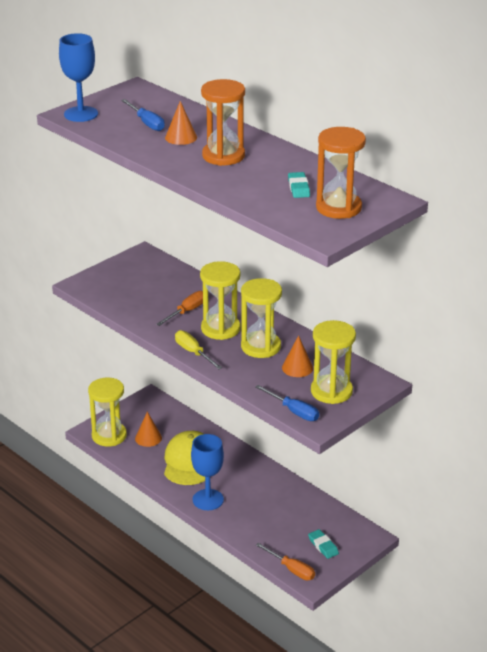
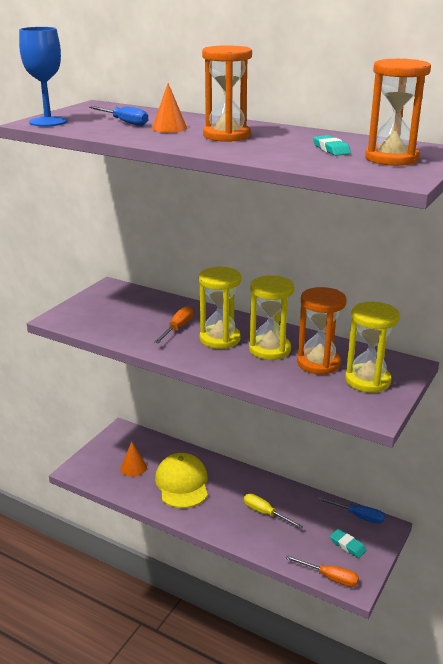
camera: 15 degrees left, 5 degrees down
yellow hourglass [88,377,127,447] -> none
yellow screwdriver [175,330,222,369] -> yellow screwdriver moved to [244,494,303,529]
blue goblet [191,434,224,510] -> none
blue screwdriver [255,385,319,421] -> blue screwdriver moved to [317,497,385,524]
orange cone [282,335,313,377] -> orange hourglass [297,287,347,375]

